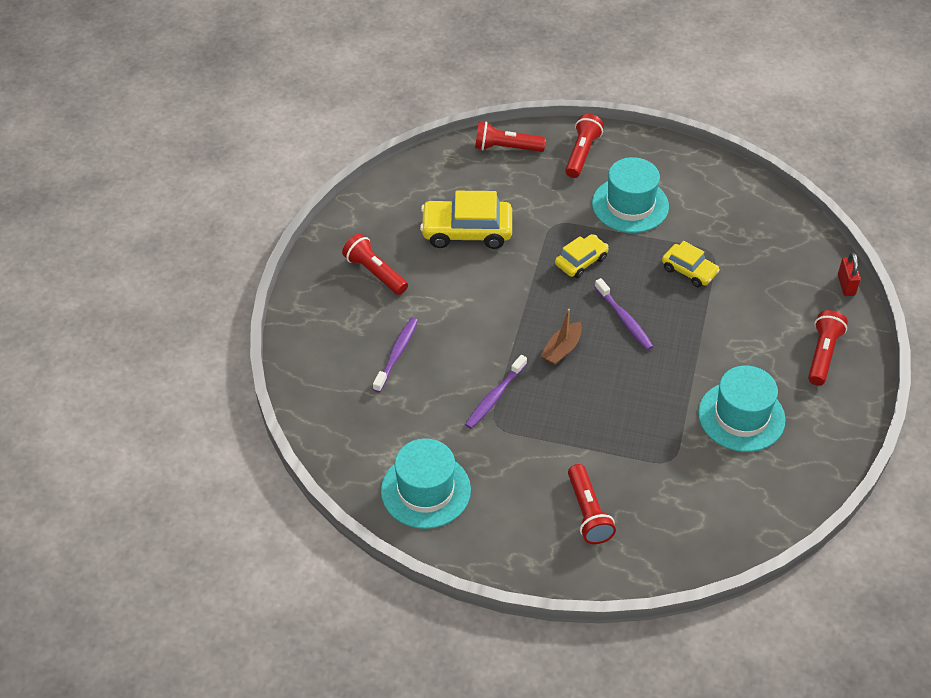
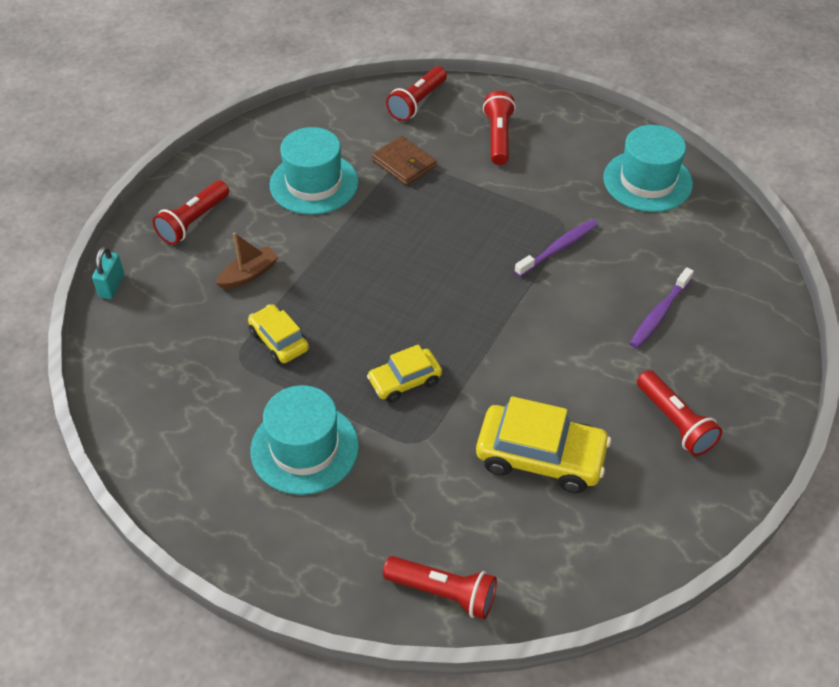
camera: 165 degrees left, 0 degrees up
brown boat [541,309,582,366] -> brown boat moved to [216,232,279,289]
red flashlight [565,114,604,178] -> red flashlight moved to [386,66,447,121]
purple toothbrush [595,278,654,350] -> none
red padlock [838,253,861,296] -> turquoise padlock [92,246,124,299]
none -> brown wallet [372,136,436,186]

